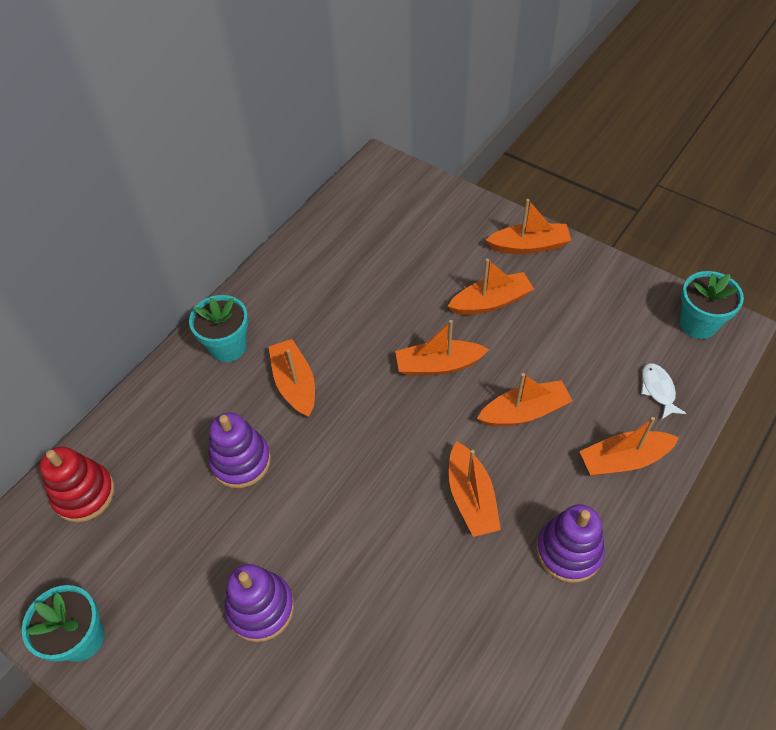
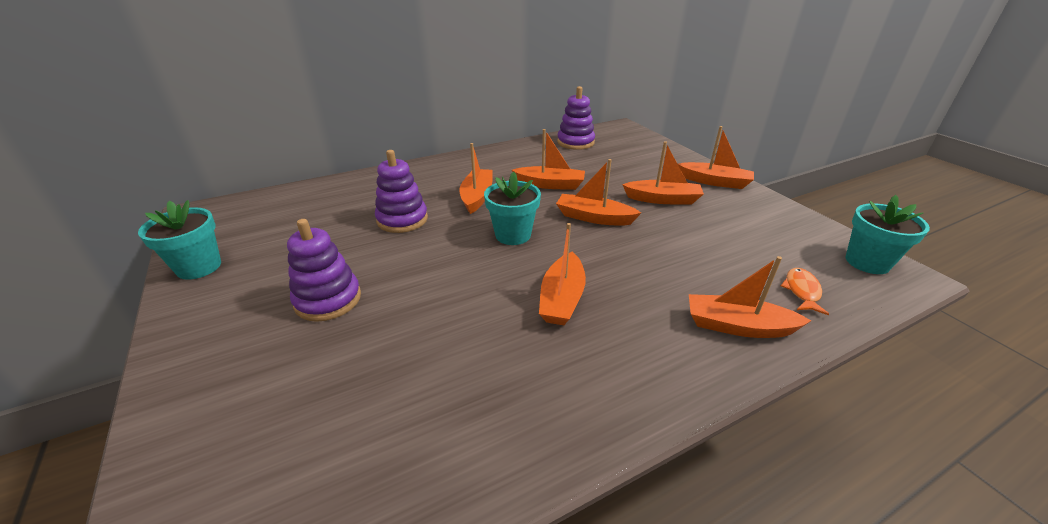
camera: 25 degrees right, 20 degrees down
red stacking toy [39,447,115,522] -> none
turquoise flower pot [189,295,248,362] -> turquoise flower pot moved to [484,171,541,245]
orange boat [477,373,573,426] -> orange boat moved to [512,129,585,190]
purple stacking toy [536,504,605,583] -> purple stacking toy moved to [557,86,595,150]
white fish [641,363,687,419] -> orange fish [781,268,829,315]

